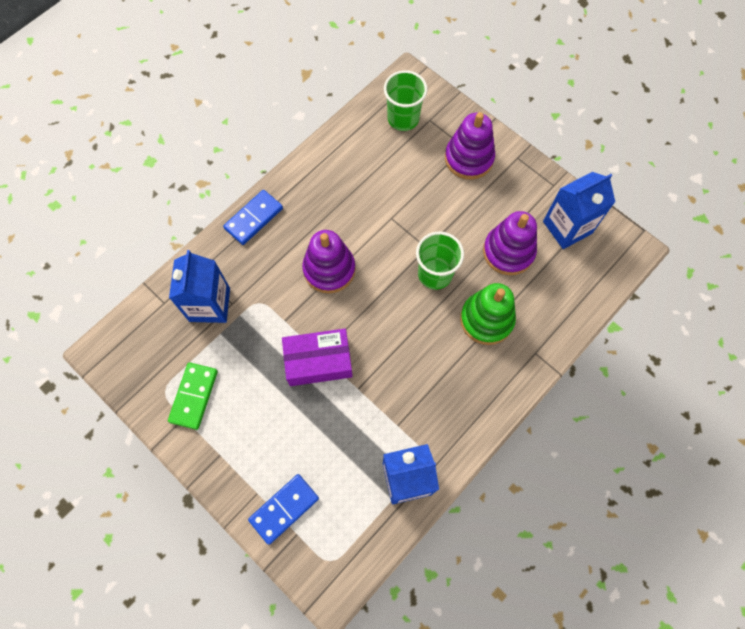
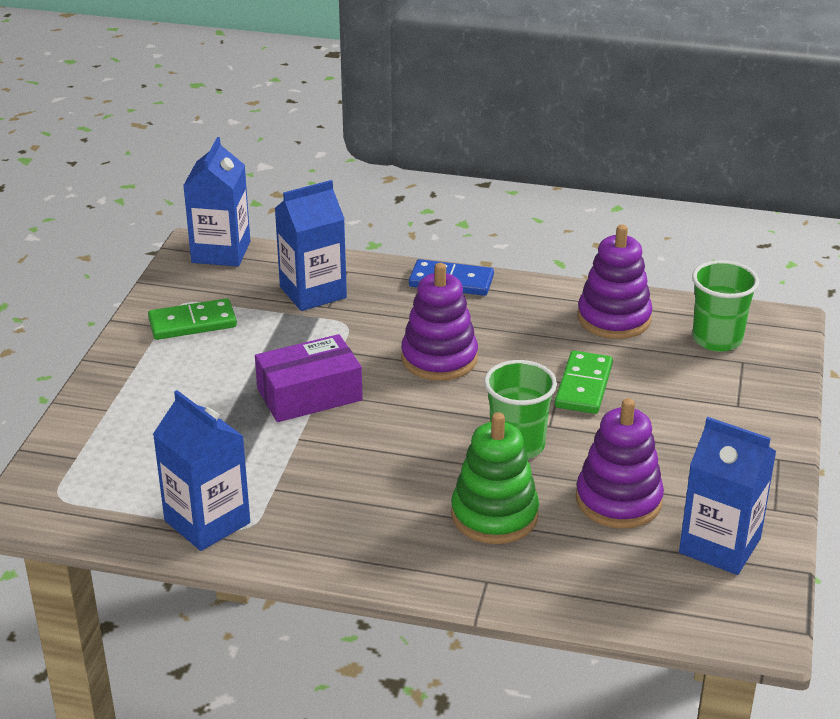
camera: 60 degrees right, 35 degrees down
blue domino [248,474,319,545] -> none
purple box [282,329,353,386] -> purple box turned 75 degrees counterclockwise [255,334,363,422]
purple stacking toy [445,112,495,180] -> purple stacking toy moved to [577,224,653,339]
none -> blue carton [183,137,250,267]
none -> green domino [555,351,613,414]

